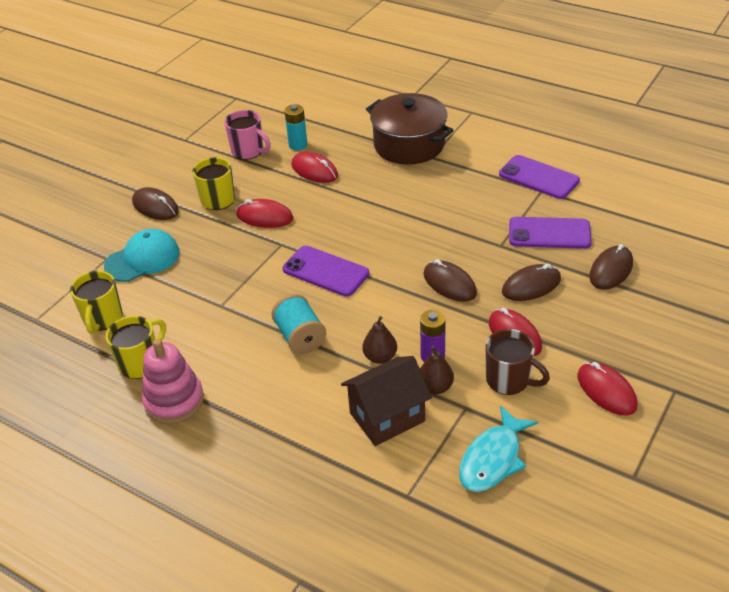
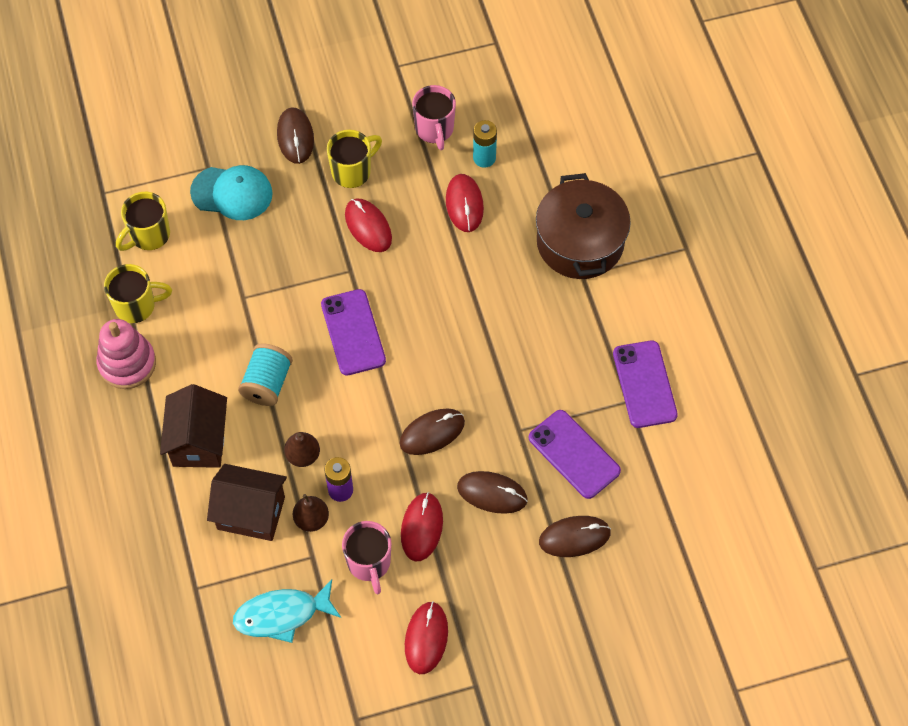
camera: 40 degrees right, 20 degrees up
brown mouse [423,259,477,302] -> brown mouse turned 60 degrees clockwise [399,408,465,455]
brown mug [485,329,550,395] -> pink mug [342,521,392,594]
none -> brown house [160,384,227,468]

